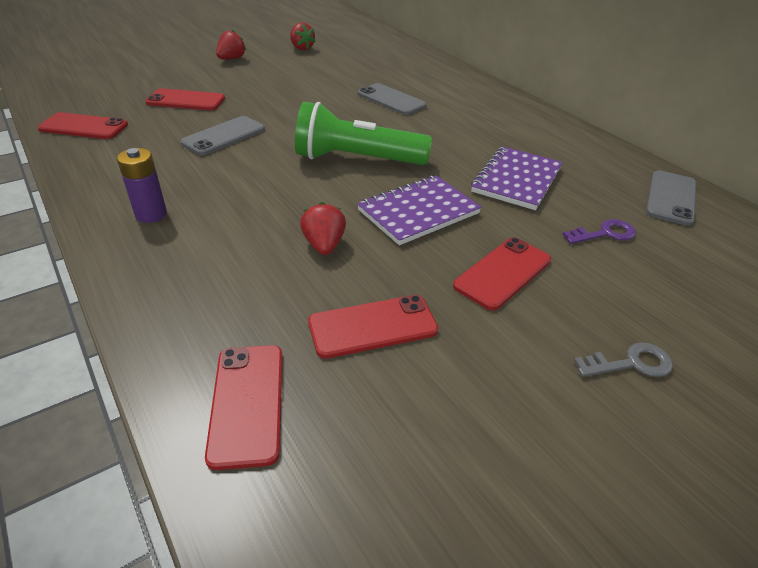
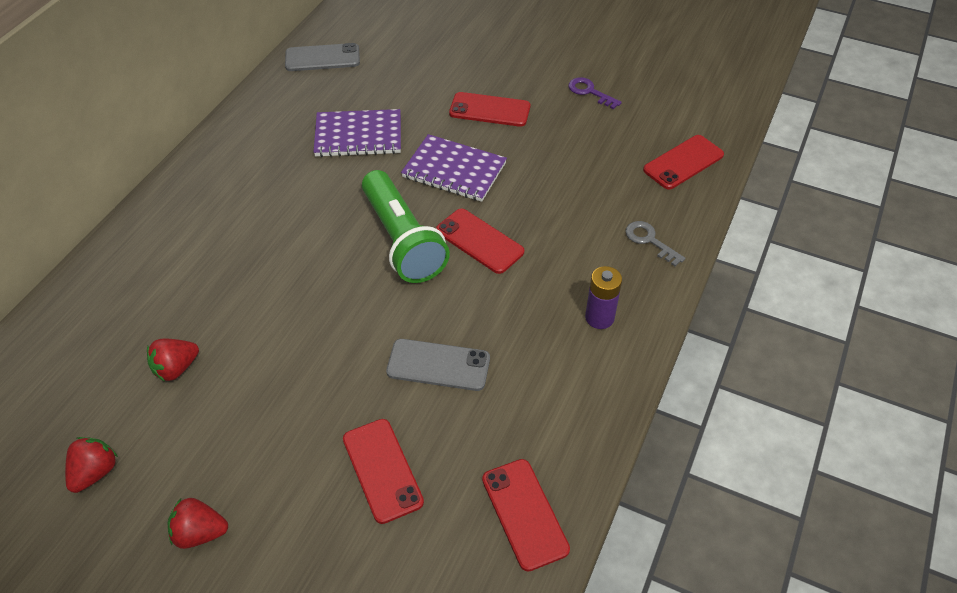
camera: 120 degrees left, 10 degrees up
red strawberry [300,202,346,255] -> red strawberry moved to [147,339,199,381]
red phone [308,295,438,359] -> red phone moved to [436,209,524,274]
grey phone [358,83,427,115] -> none
purple key [562,219,636,244] -> purple key moved to [568,77,622,109]
grey key [573,342,673,377] -> grey key moved to [625,221,685,266]

